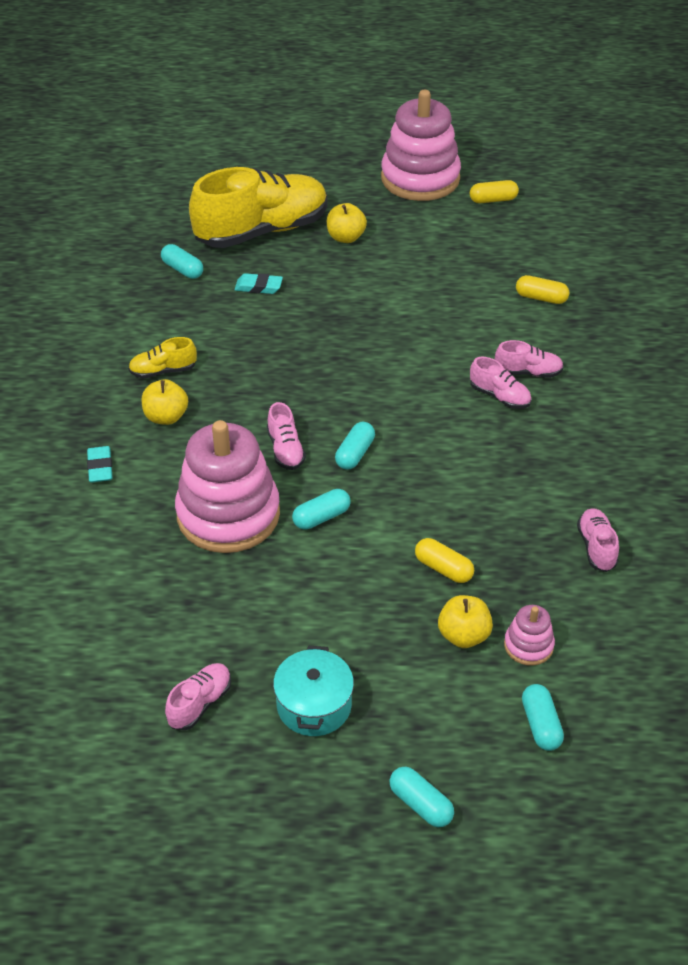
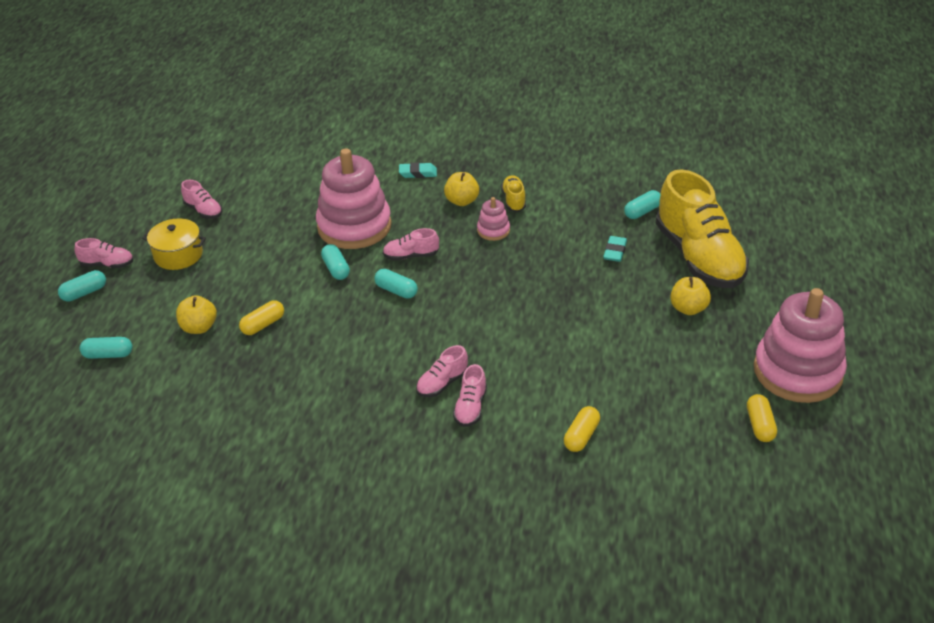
camera: 100 degrees right, 5 degrees down
turquoise pot [273,646,354,736] -> yellow pot [142,218,206,270]
pink stacking toy [504,605,555,666] -> pink stacking toy moved to [477,197,510,241]
pink shoe [577,508,619,572] -> pink shoe moved to [74,238,133,268]

